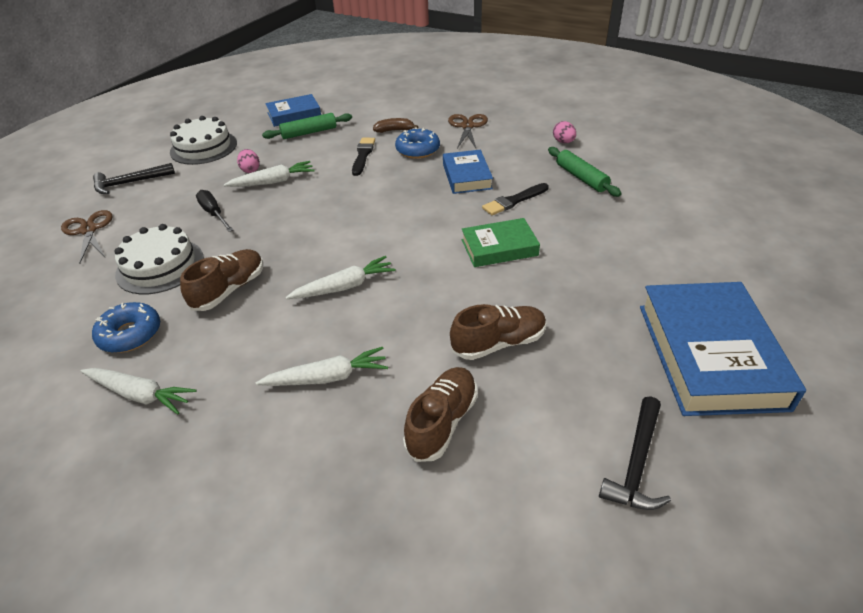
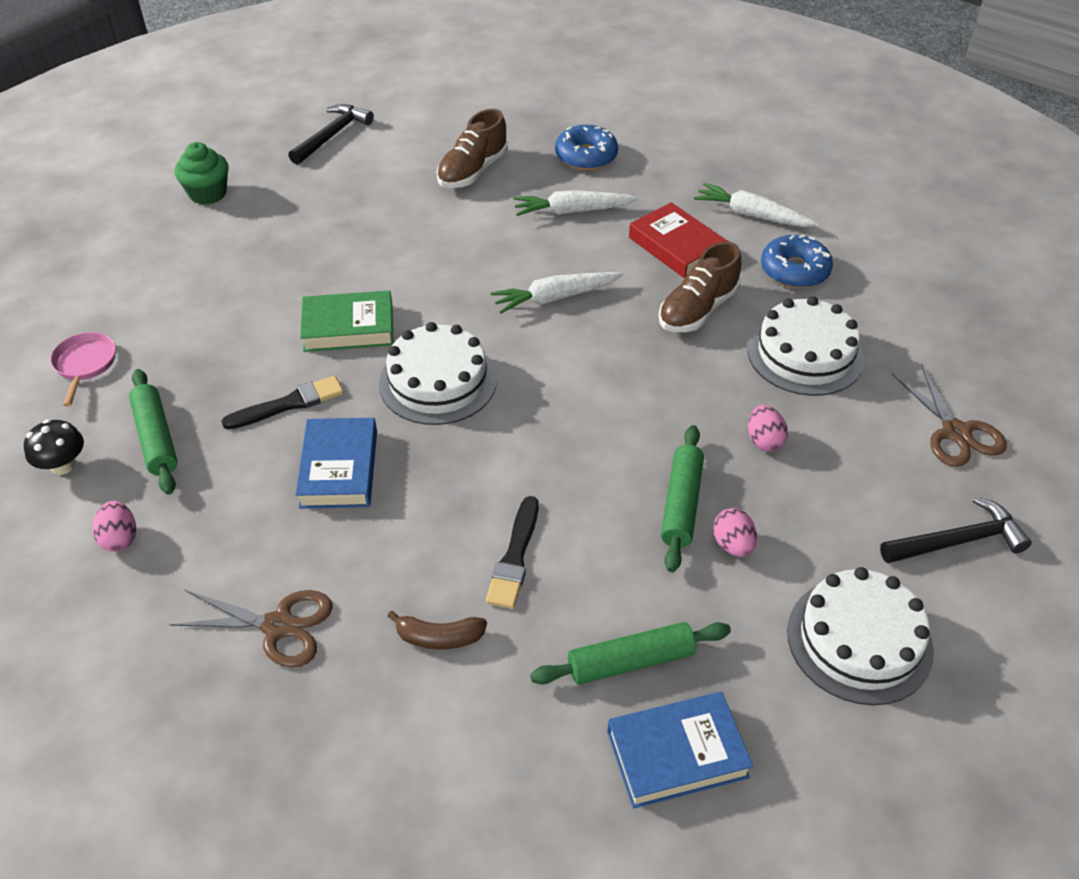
camera: 175 degrees left, 5 degrees up
black screwdriver [196,190,233,232] -> pink egg [748,405,788,452]
white carrot [224,161,315,187] -> green rolling pin [661,425,704,572]
blue donut [395,127,440,159] -> blue donut moved to [555,125,618,170]
brown scissors [448,114,488,150] -> brown scissors turned 90 degrees counterclockwise [169,590,333,667]
brown shoe [450,304,546,360] -> none
blue book [640,282,806,416] -> green cupcake [174,142,229,205]
none -> black mushroom [24,419,84,475]
none -> pink pan [50,332,116,406]
none -> white cake [379,322,497,425]
none -> red book [629,202,728,278]

